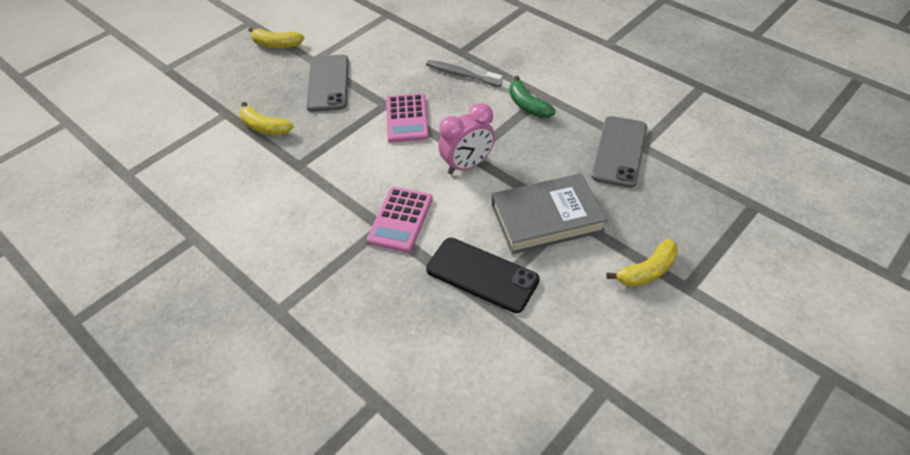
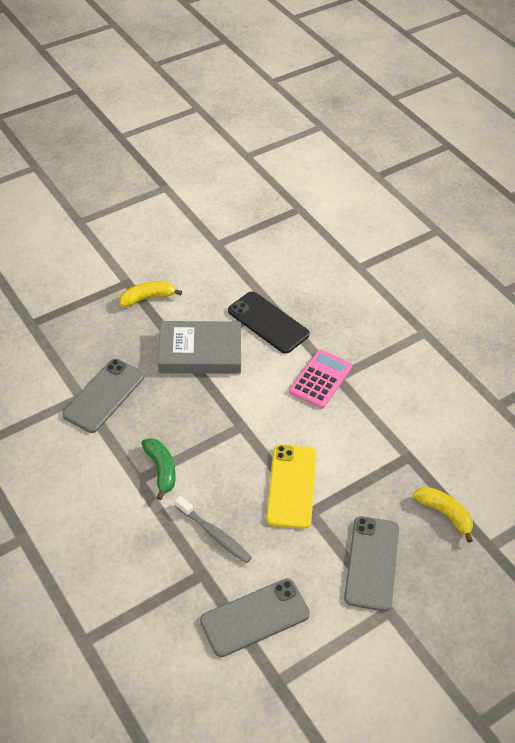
camera: 170 degrees left, 0 degrees up
yellow banana [249,27,304,48] -> none
pink calculator [386,93,429,143] -> yellow phone [266,444,316,529]
pink clock [439,103,495,174] -> none
none -> grey phone [200,578,310,657]

